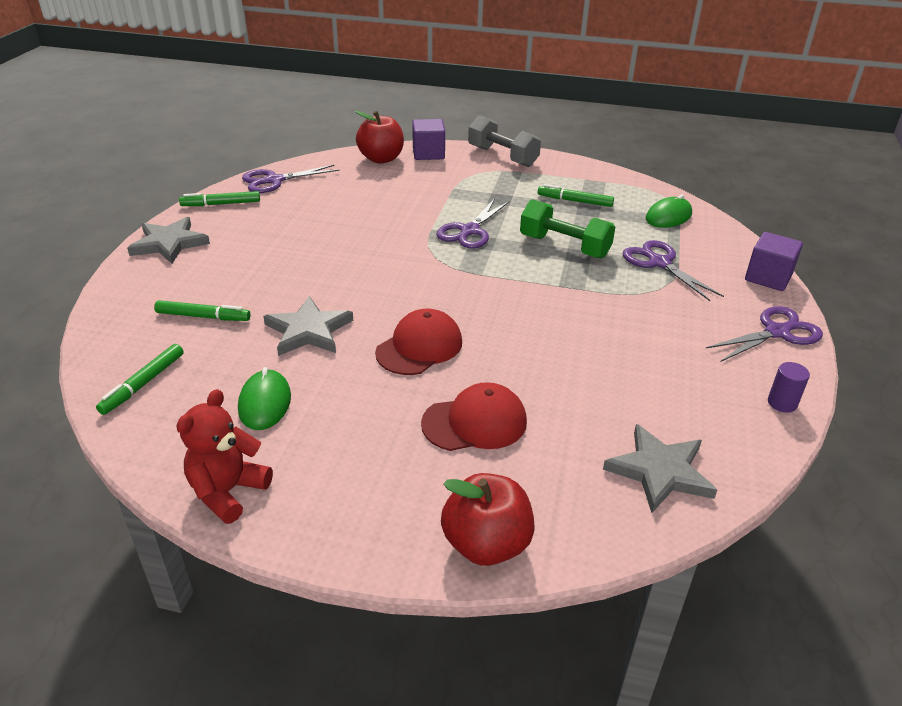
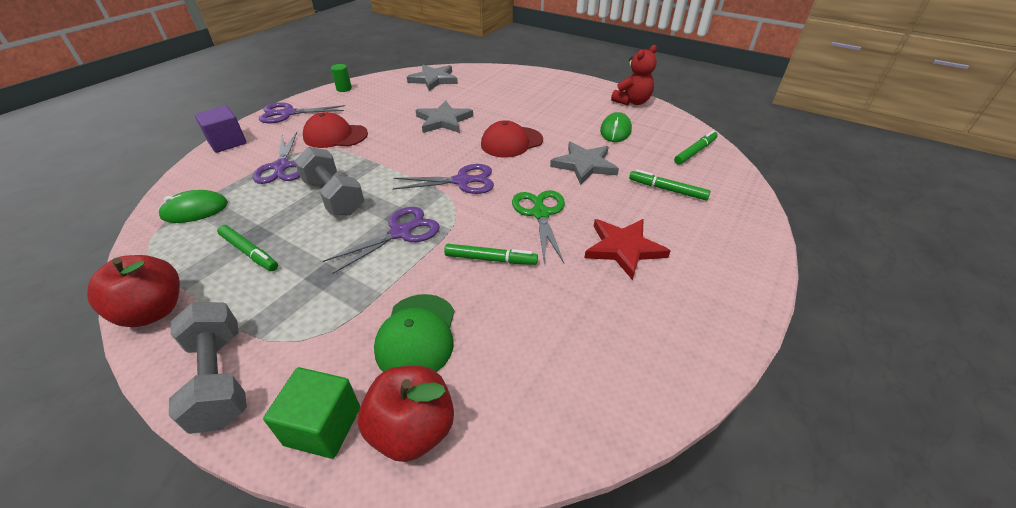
camera: 160 degrees left, 5 degrees up
grey star [127,217,210,264] -> grey star moved to [416,101,473,133]
green marker [179,191,260,206] -> green marker moved to [444,244,538,265]
purple scissors [242,165,340,193] -> purple scissors moved to [393,164,494,194]
purple cube [412,119,445,160] -> green cube [263,367,360,459]
red cap [421,382,527,451] -> red cap moved to [303,112,368,148]
red apple [441,473,535,566] -> red apple moved to [87,255,180,327]
green dumbbell [520,199,615,259] -> grey dumbbell [294,147,364,216]
purple cylinder [768,362,810,413] -> green cylinder [331,64,352,92]
none -> green cap [374,294,454,372]
none -> green scissors [512,190,565,263]
none -> red star [585,219,671,280]

